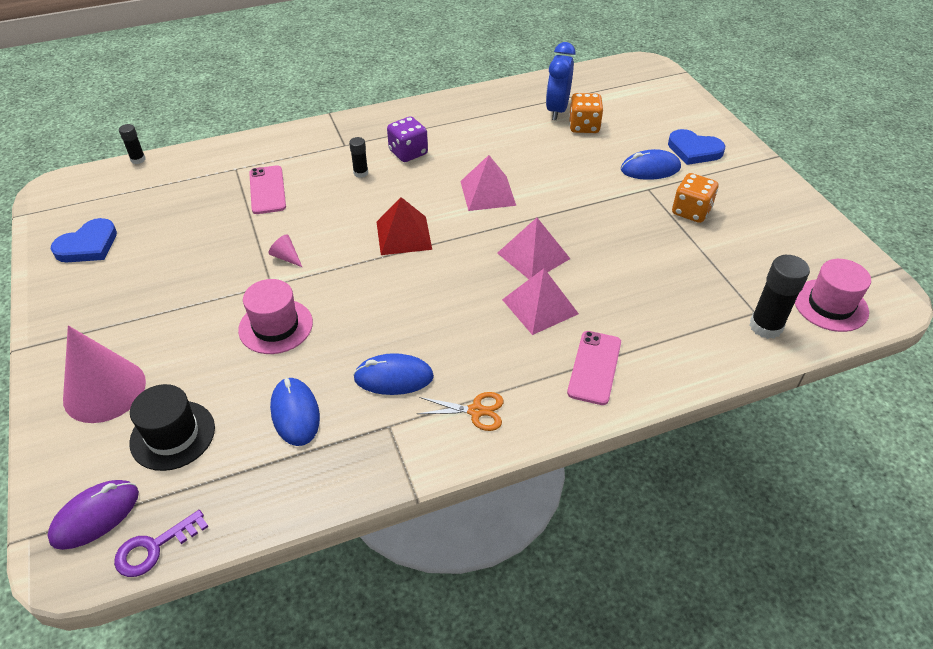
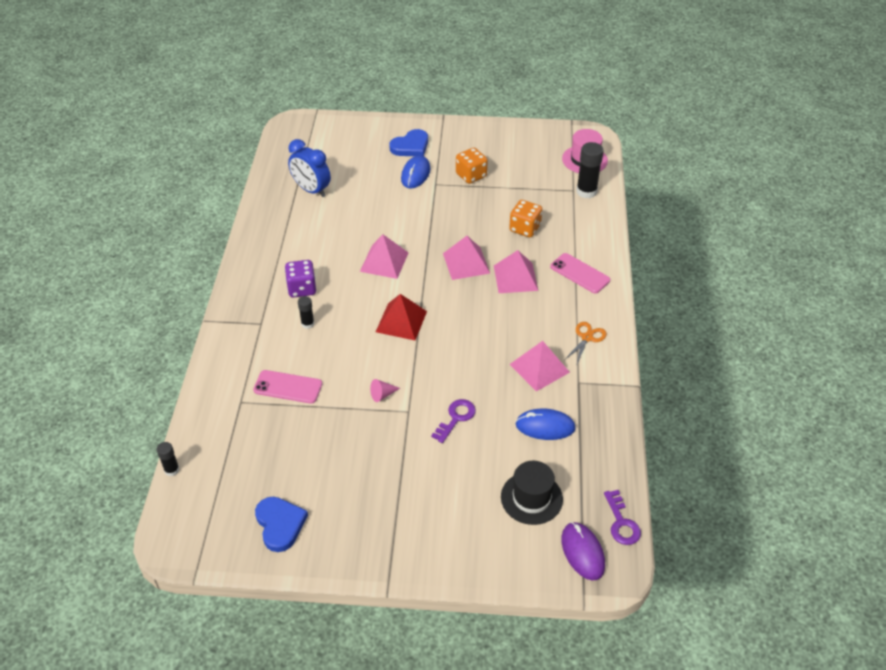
camera: 65 degrees left, 0 degrees up
pink cone [63,325,146,423] -> none
pink hat [238,279,313,354] -> purple key [431,399,476,443]
blue mouse [353,353,434,395] -> pink pyramid [510,341,570,392]
orange dice [569,93,603,133] -> orange dice moved to [509,200,542,237]

